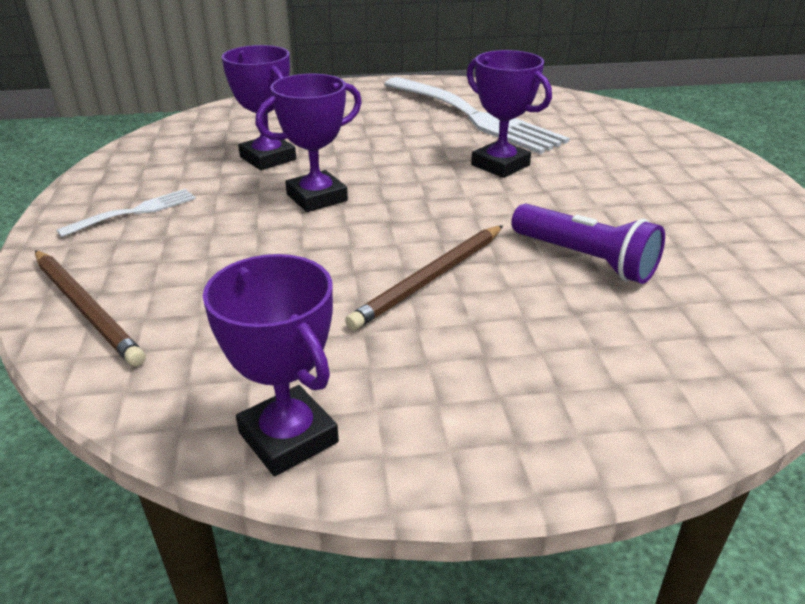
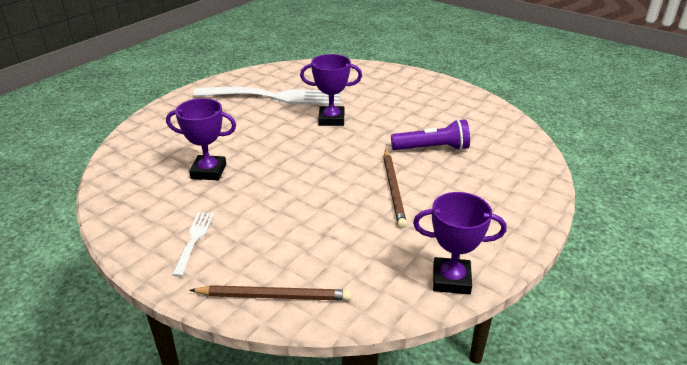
camera: 45 degrees left, 0 degrees up
purple trophy [255,74,362,212] -> none

